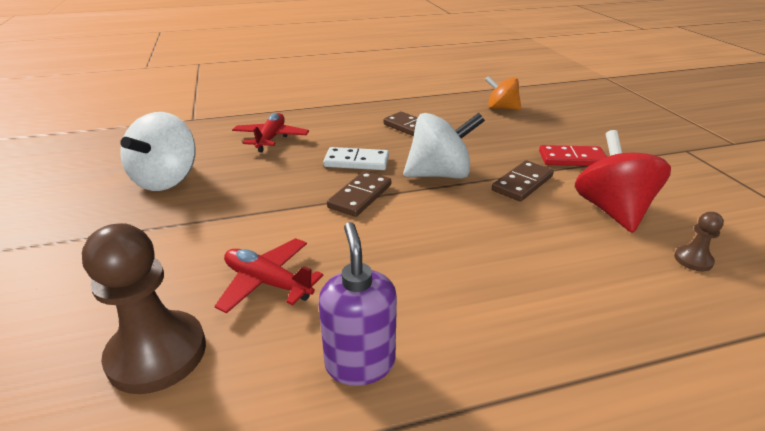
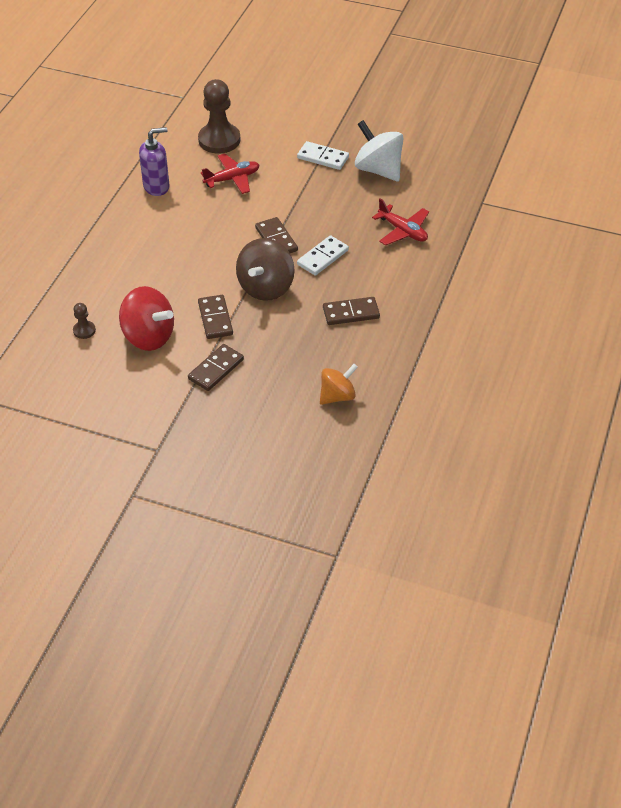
camera: 125 degrees right, 15 degrees up
purple soap dispenser [319,222,397,386] -> purple soap dispenser turned 45 degrees counterclockwise [139,127,170,196]
white spinning top [403,113,485,179] -> brown spinning top [236,238,295,301]
red domino [539,145,607,166] -> brown domino [188,344,244,391]
none -> white domino [297,141,349,170]

